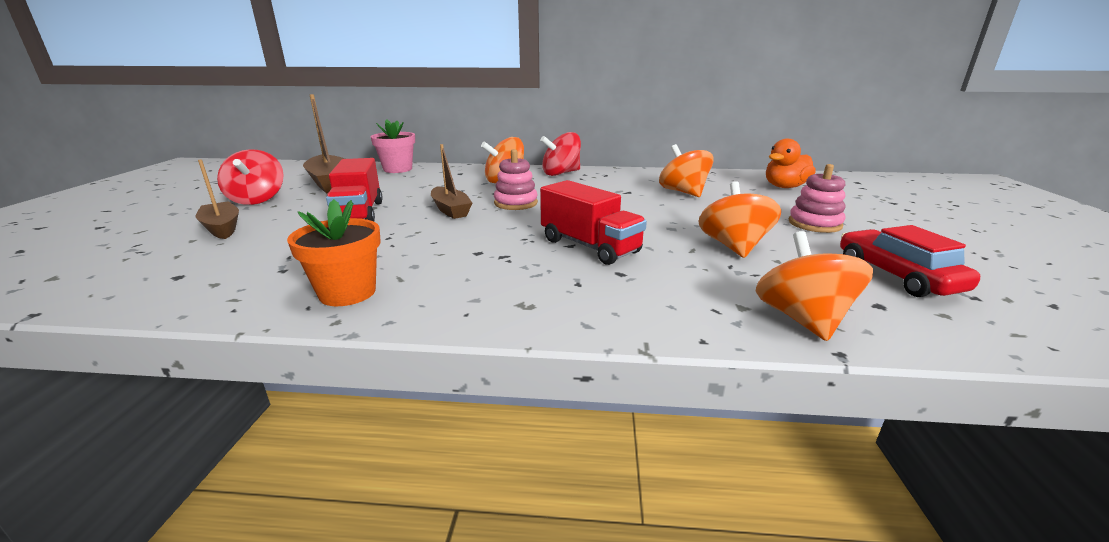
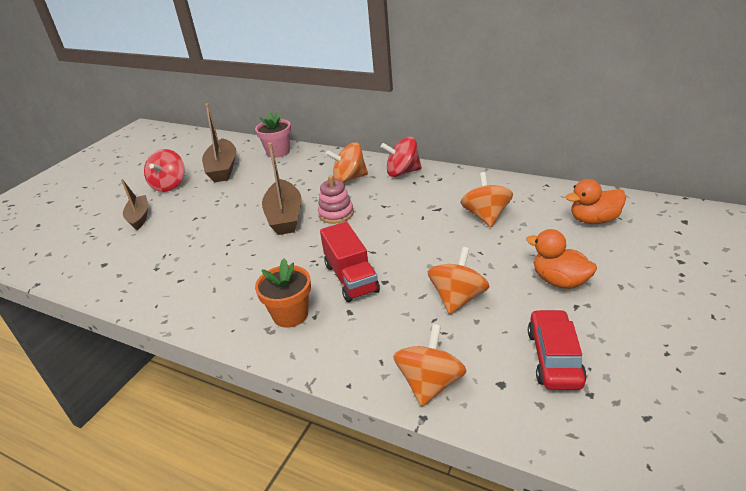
camera: 25 degrees right, 10 degrees up
orange flower pot [287,199,381,306] -> orange flower pot moved to [255,259,311,328]
red truck [326,158,383,221] -> none
brown boat [431,144,472,219] -> brown boat [262,142,301,235], size x1.55
pink stacking toy [789,164,845,233] -> orange duck [526,229,597,289]

